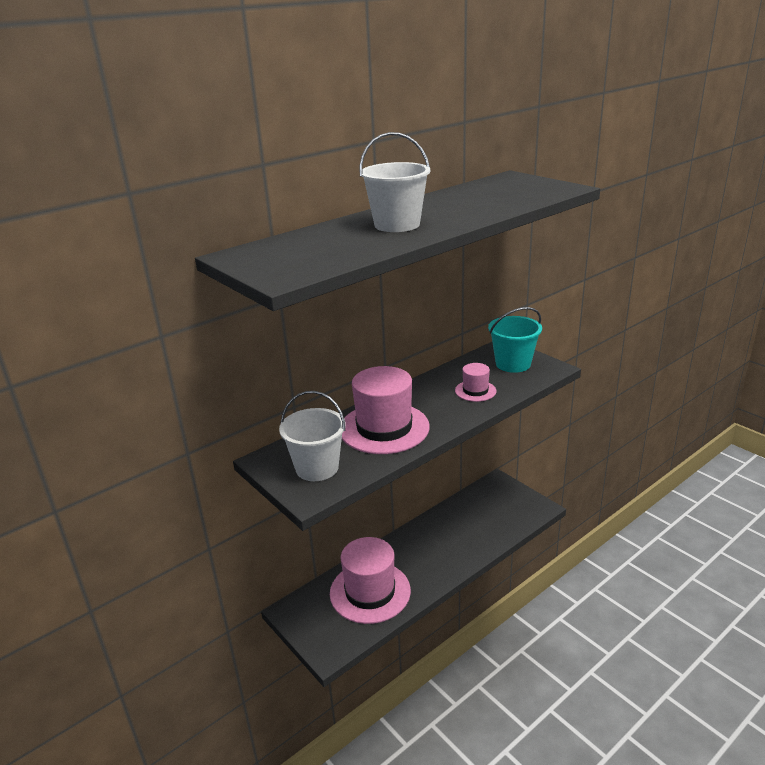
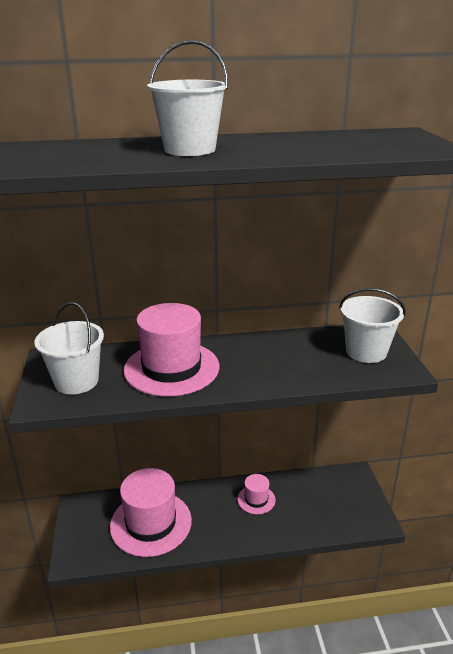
camera: 30 degrees right, 0 degrees up
pink hat [455,363,496,402] -> pink hat moved to [237,474,276,514]
turquoise bucket [488,307,542,373] -> white bucket [339,288,405,363]

